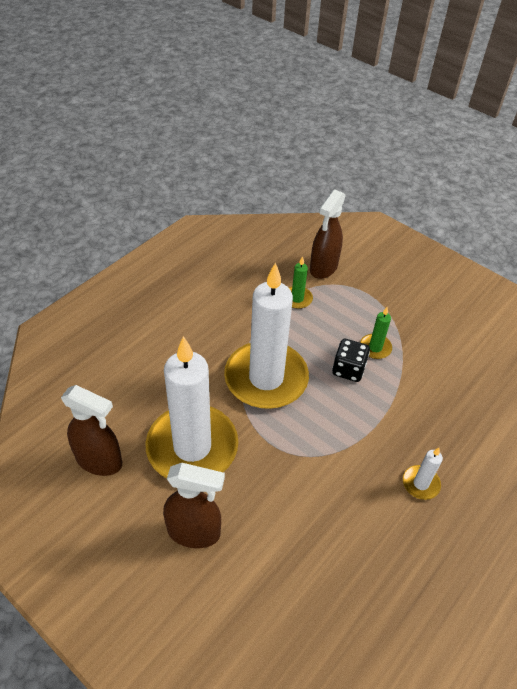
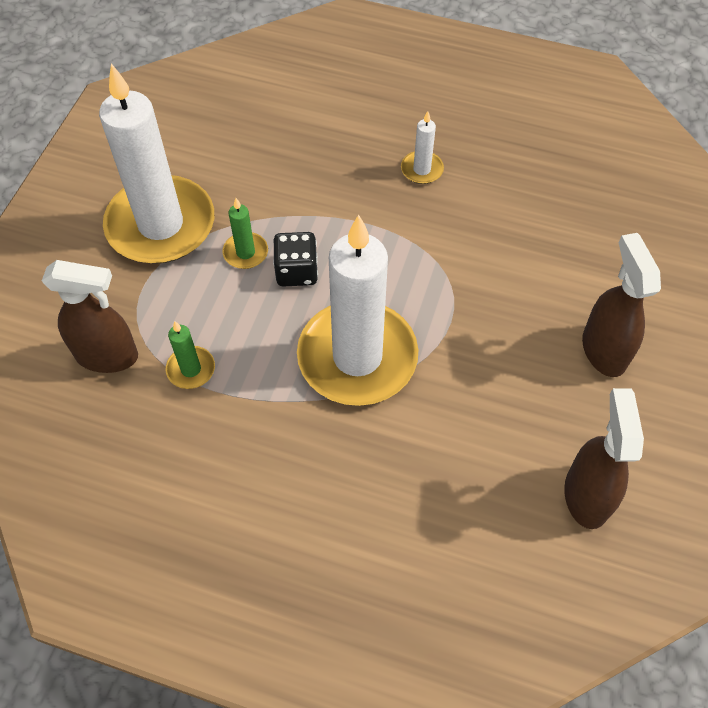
camera: 110 degrees left, 10 degrees up
white candle [146,336,238,478] -> white candle moved to [99,63,214,264]

